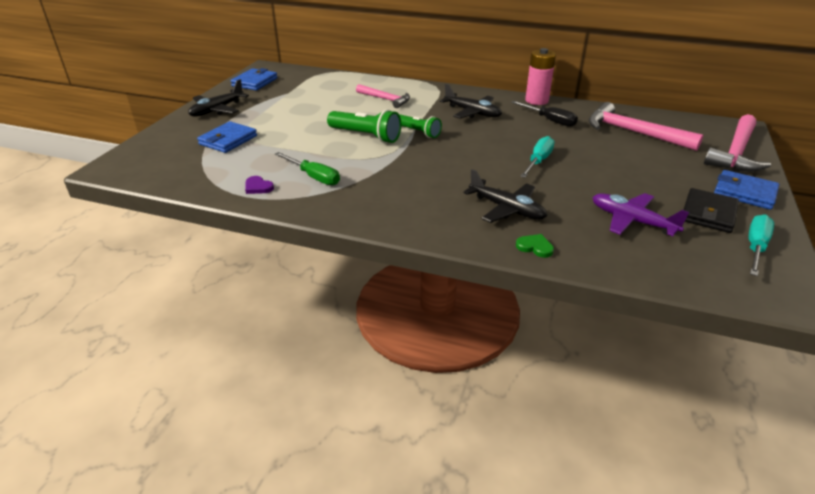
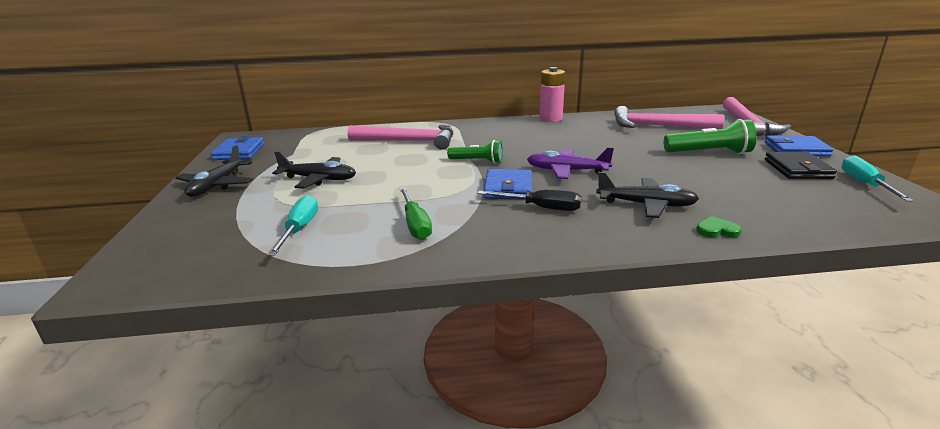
camera: 25 degrees left, 10 degrees down
blue wallet [197,121,257,153] -> blue wallet moved to [484,169,532,200]
purple heart [245,176,274,194] -> none
green screwdriver [275,152,340,185] -> green screwdriver turned 60 degrees clockwise [399,188,432,240]
green flashlight [327,109,401,143] -> green flashlight moved to [664,119,757,154]
pink hammer [356,84,410,108] -> pink hammer [347,125,453,150], size x1.62
black plane [440,84,502,119] -> black plane moved to [272,151,356,189]
black screwdriver [511,101,578,127] -> black screwdriver moved to [478,189,581,211]
turquoise screwdriver [520,136,555,178] -> turquoise screwdriver moved to [268,195,318,256]
purple plane [592,193,689,236] -> purple plane moved to [527,147,614,179]

